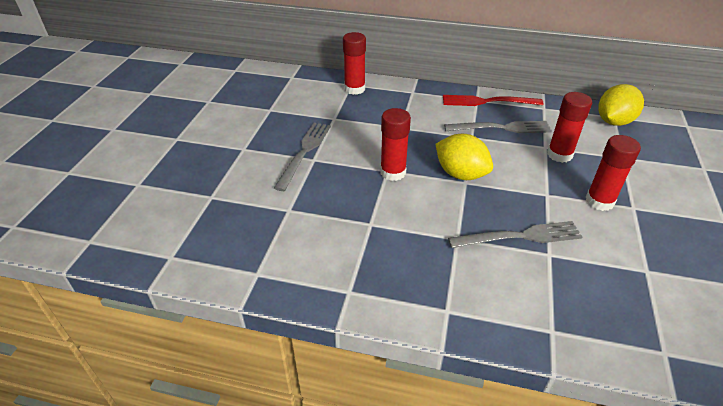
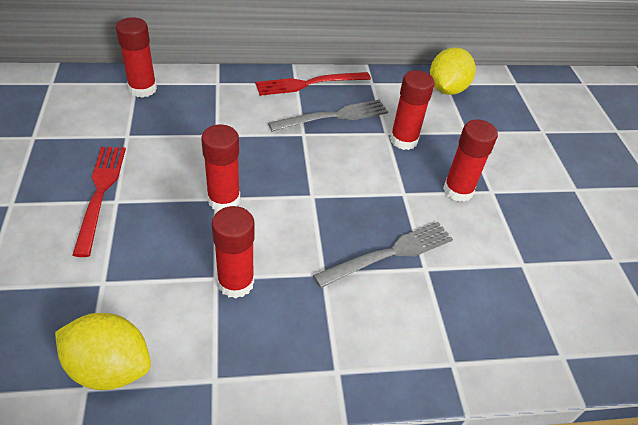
camera: 25 degrees left, 5 degrees up
grey fork [274,123,331,191] -> red fork [72,147,126,257]
yellow lemon [435,134,493,180] -> yellow lemon moved to [55,313,151,390]
none -> red glue stick [212,206,255,298]

